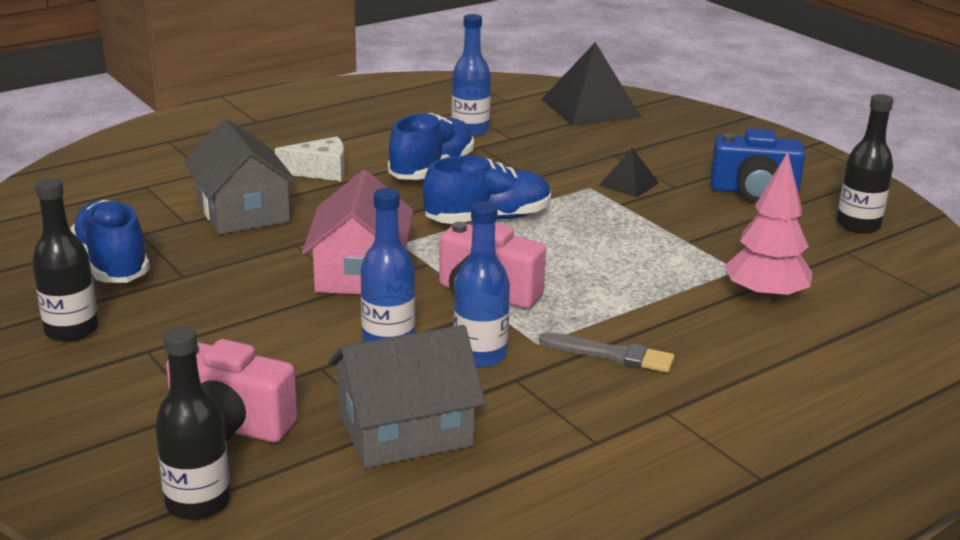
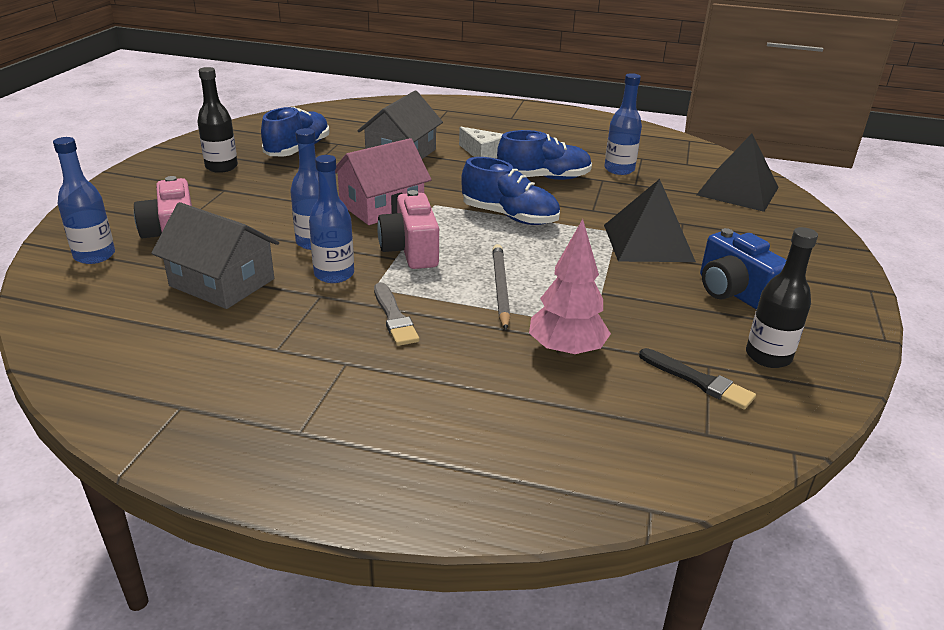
camera: 50 degrees right, 5 degrees up
black bottle [155,326,230,520] -> blue bottle [53,137,115,264]
black pyramid [599,147,659,198] -> black pyramid [604,179,696,262], size x1.96
none -> grey pencil [492,244,510,330]
none -> black brush [639,348,756,410]

